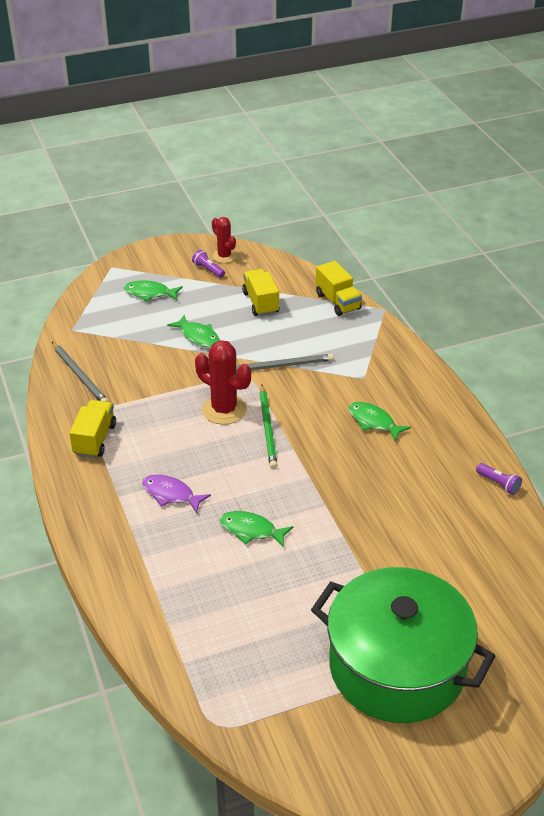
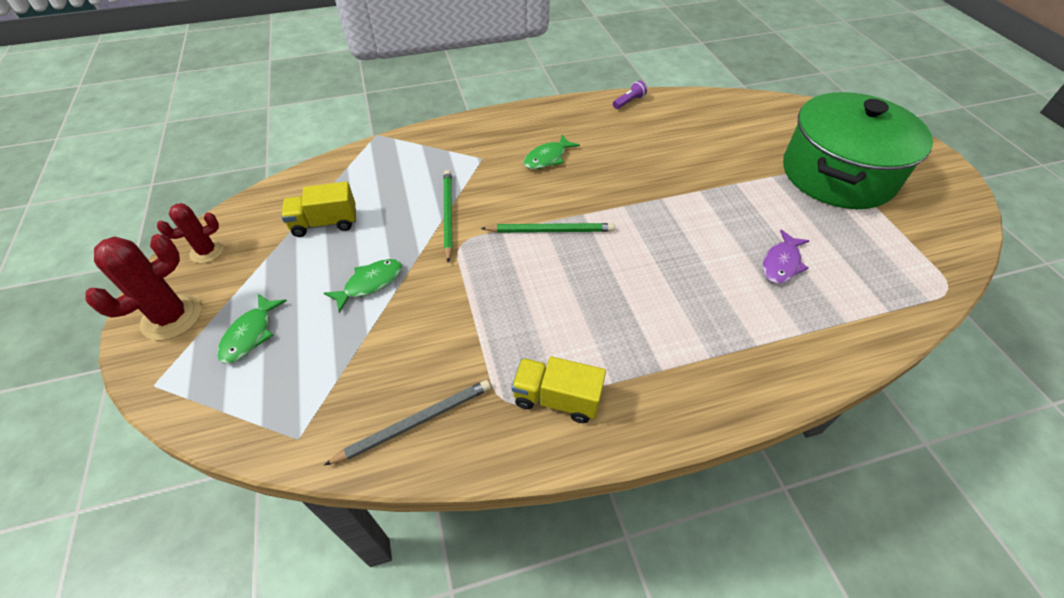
camera: 85 degrees left, 10 degrees up
purple fish [142,475,211,513] -> purple fish moved to [763,230,809,284]
purple flashlight [192,250,225,278] -> none
red cactus [195,340,251,425] -> red cactus moved to [85,234,202,340]
green fish [220,511,293,548] -> none
grey pencil [236,354,334,372] -> green pencil [443,170,452,263]
yellow truck [316,261,362,316] -> none

